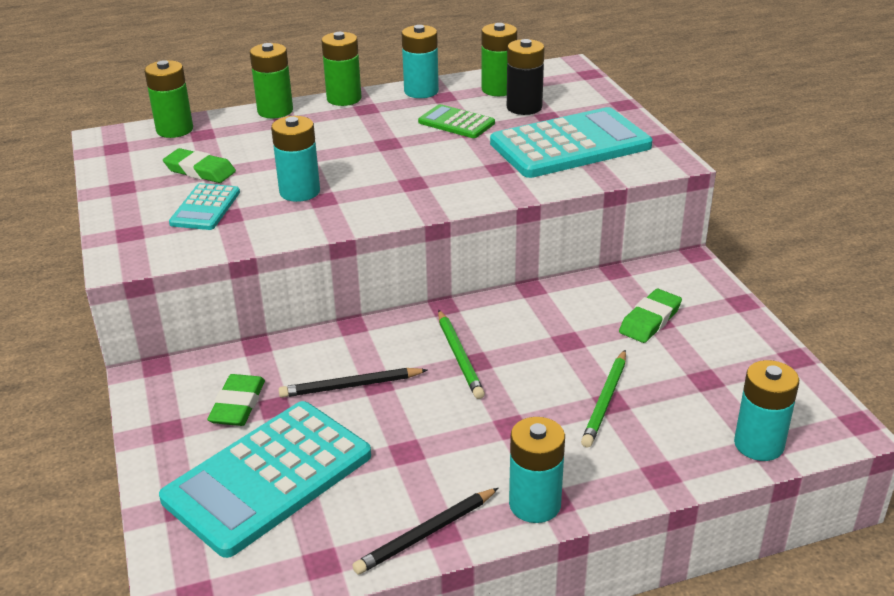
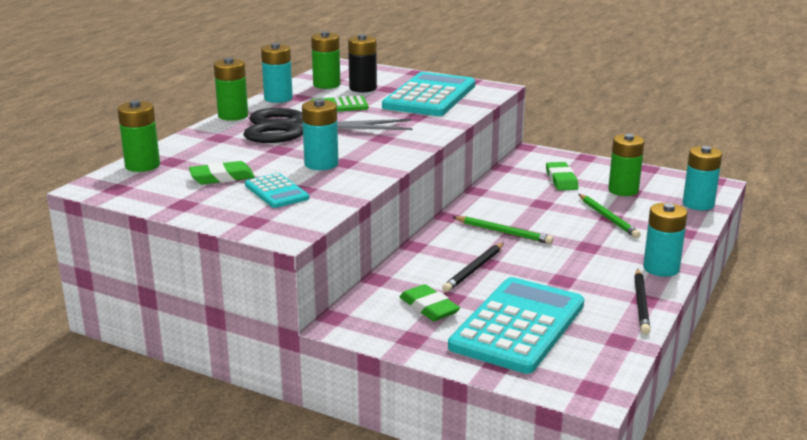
camera: 45 degrees left, 10 degrees down
turquoise calculator [159,401,371,558] -> turquoise calculator turned 150 degrees counterclockwise [448,277,584,374]
green battery [250,43,293,118] -> green battery moved to [608,134,644,196]
none -> black scissors [243,108,412,143]

